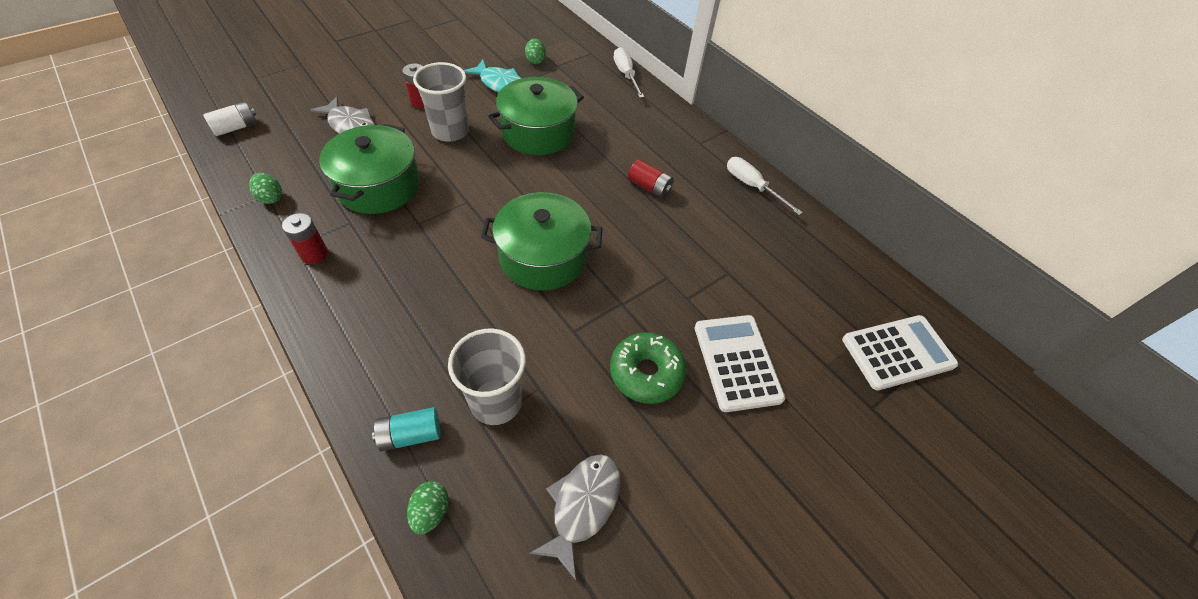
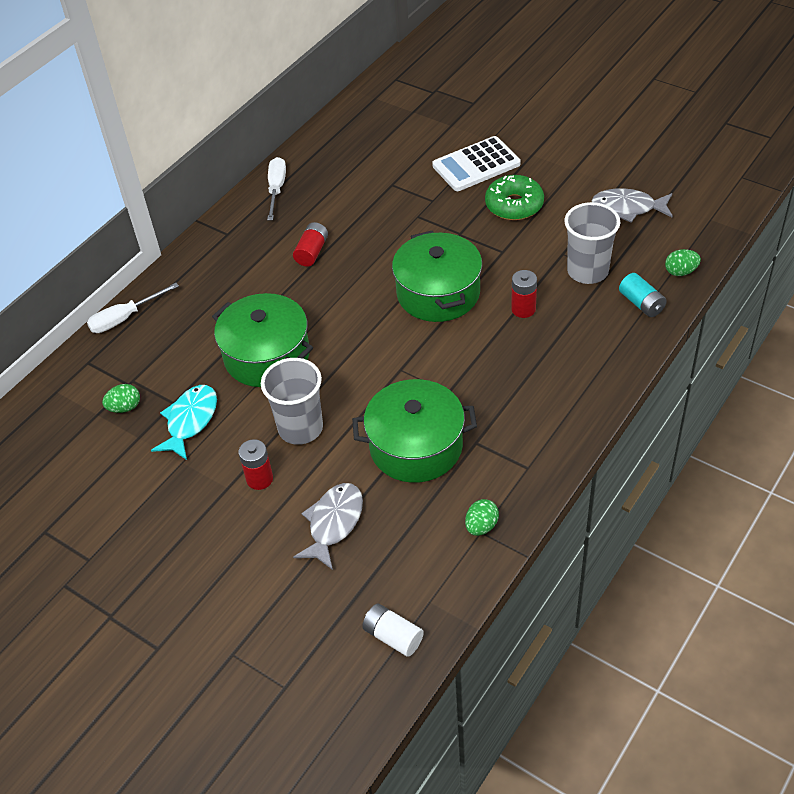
camera: 100 degrees left, 5 degrees down
red battery [282,213,328,264] -> red battery moved to [511,270,537,318]
white screwdriver [727,157,803,215] -> white screwdriver turned 150 degrees clockwise [267,157,286,221]
white calculator [842,315,958,391] -> none

